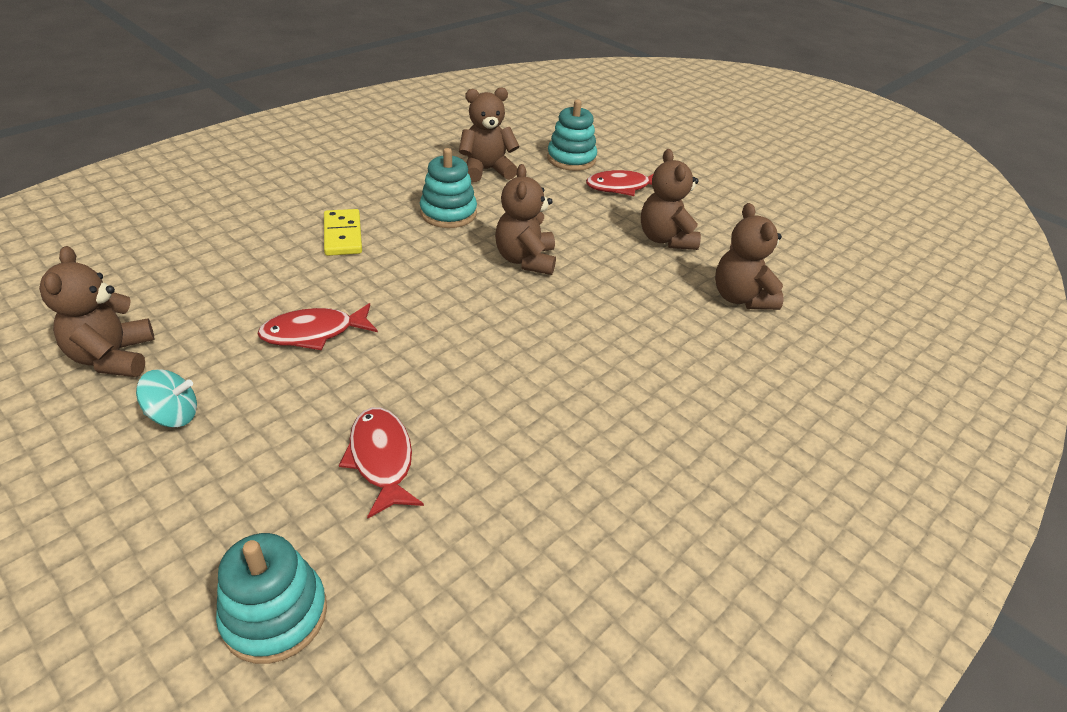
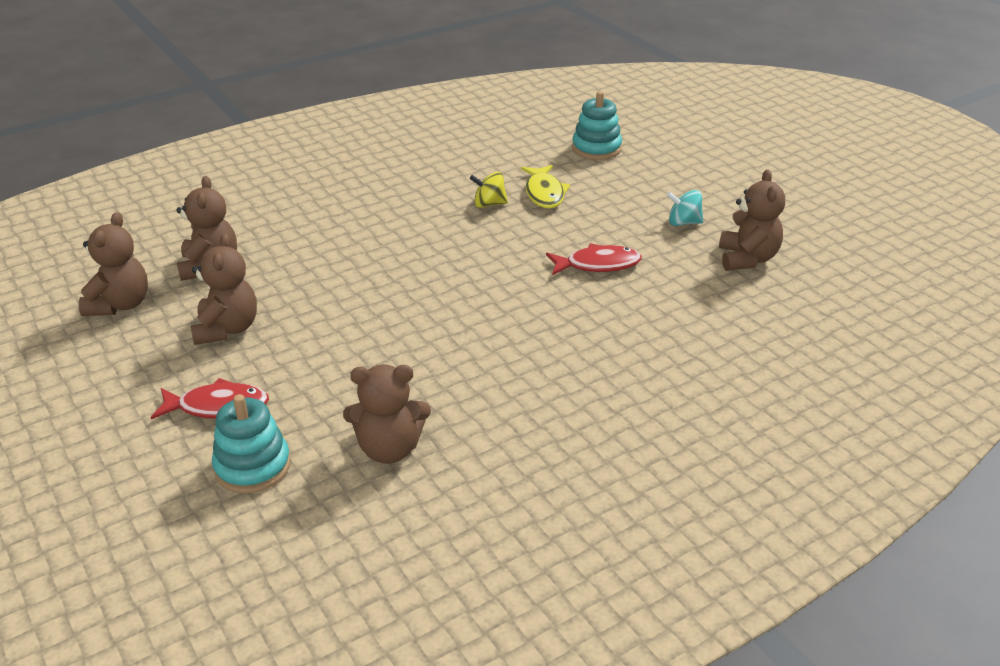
camera: 165 degrees left, 5 degrees down
yellow domino [324,209,362,256] -> none
red fish [339,407,424,519] -> yellow fish [521,165,570,208]
turquoise stacking toy [420,148,477,228] -> none
brown teddy bear [495,164,556,275] -> brown teddy bear moved to [79,212,148,316]
none -> yellow spinning top [470,172,508,208]

